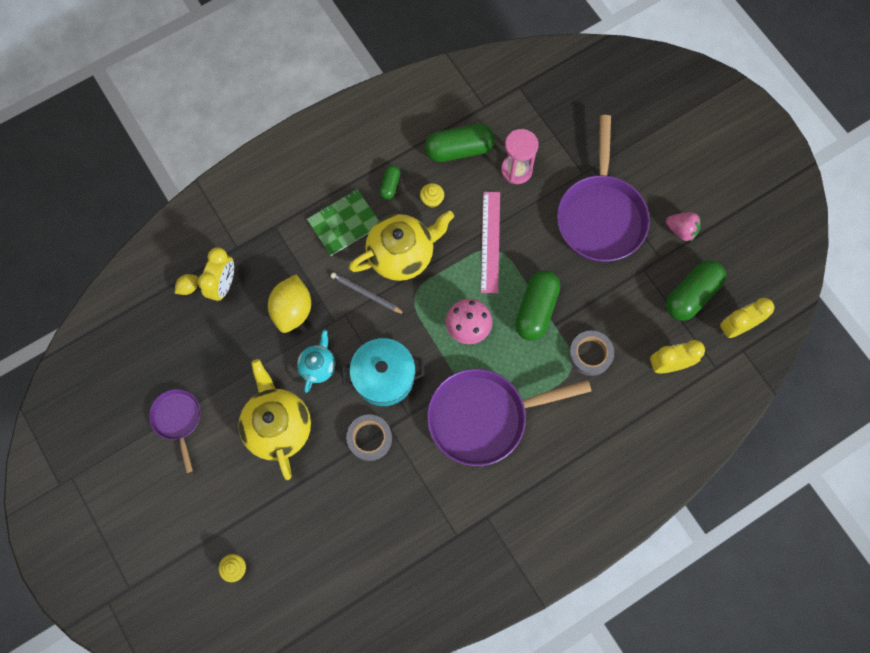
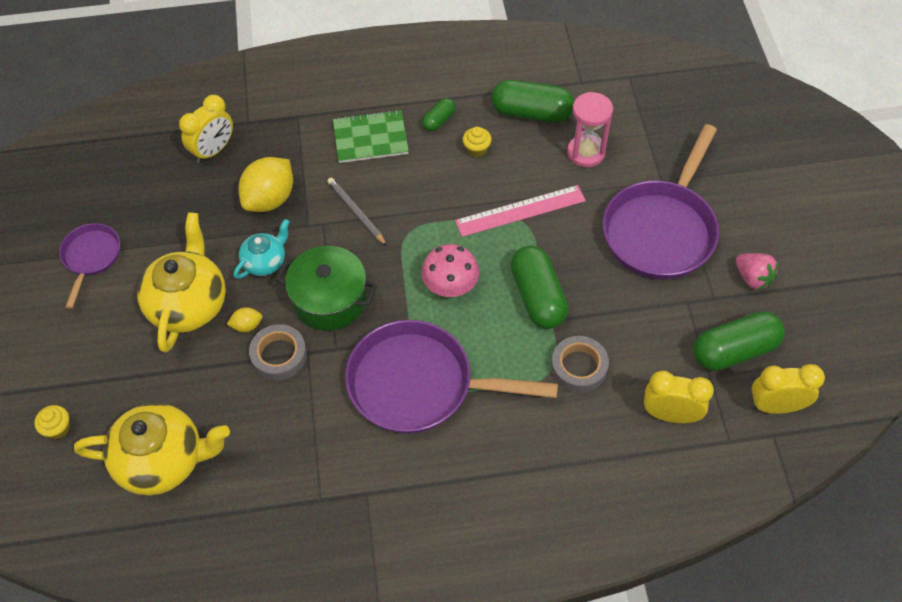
camera: 25 degrees right, 15 degrees down
yellow lemon [175,274,198,295] -> yellow lemon moved to [227,307,262,332]
turquoise pot [341,338,424,406] -> green pot [276,246,377,331]
yellow teapot [349,210,454,281] -> yellow teapot moved to [74,403,230,495]
pink ruler [481,192,500,293] -> pink ruler turned 45 degrees clockwise [455,185,586,237]
green capsule [515,270,560,341] -> green capsule turned 60 degrees counterclockwise [511,246,568,329]

